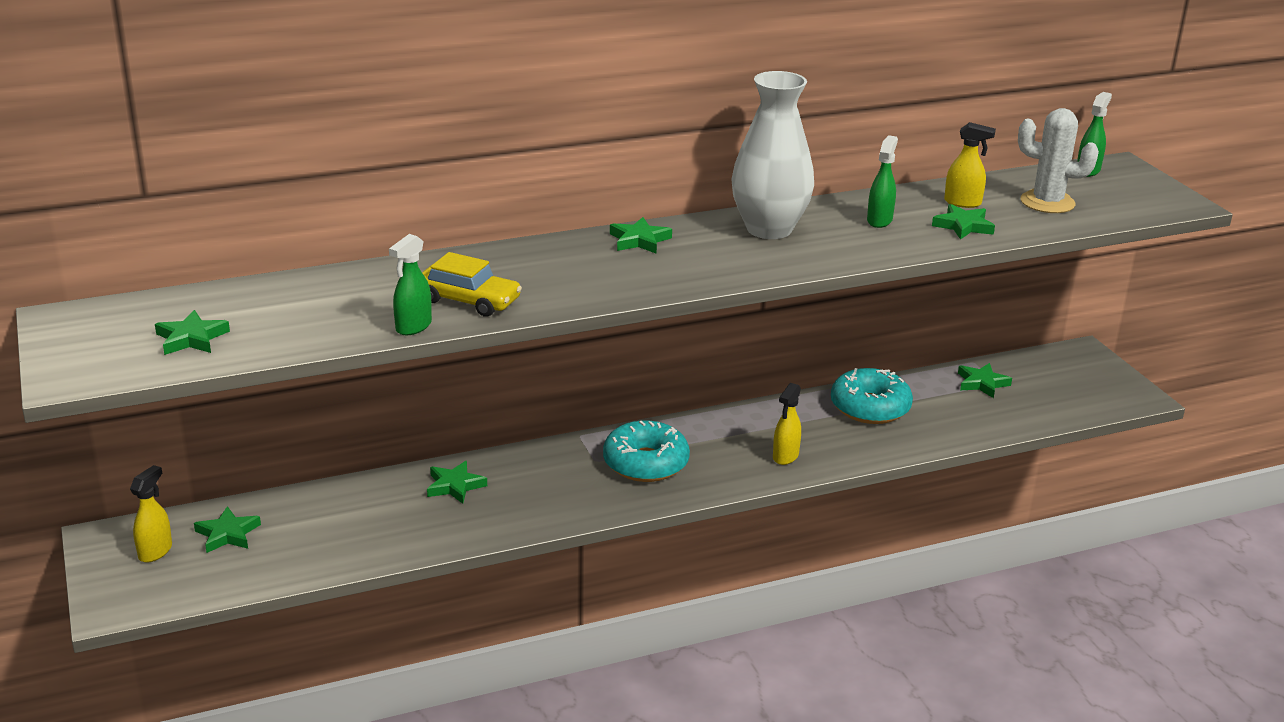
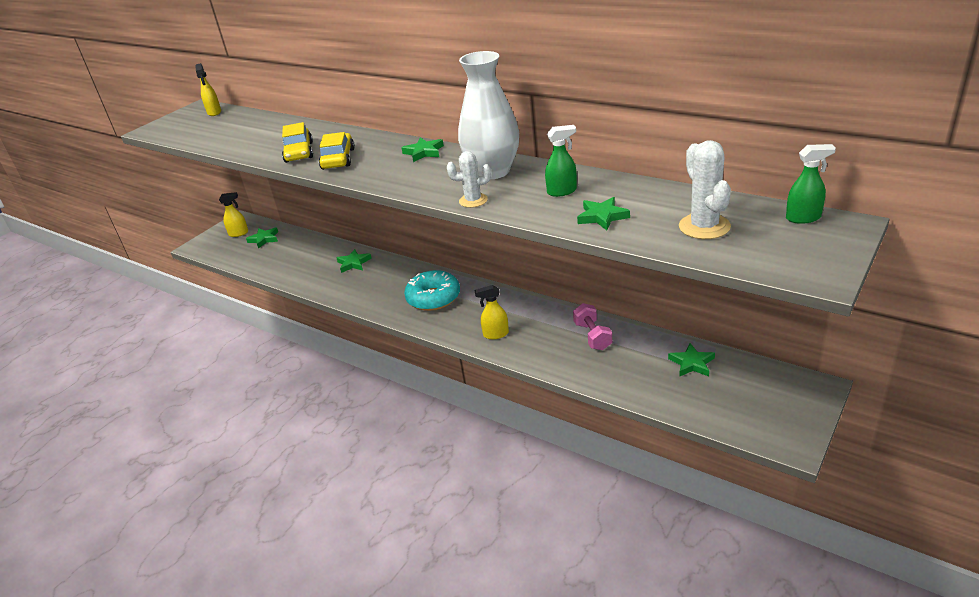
camera: 60 degrees right, 5 degrees up
green star [155,310,230,355] -> none
green spray bottle [389,234,432,335] -> none
turquoise donut [831,368,913,424] -> pink dumbbell [573,303,612,350]
yellow spray bottle [944,122,996,208] -> yellow spray bottle moved to [195,63,221,116]
none -> yellow car [319,132,355,170]
none -> white cactus [447,151,491,208]

